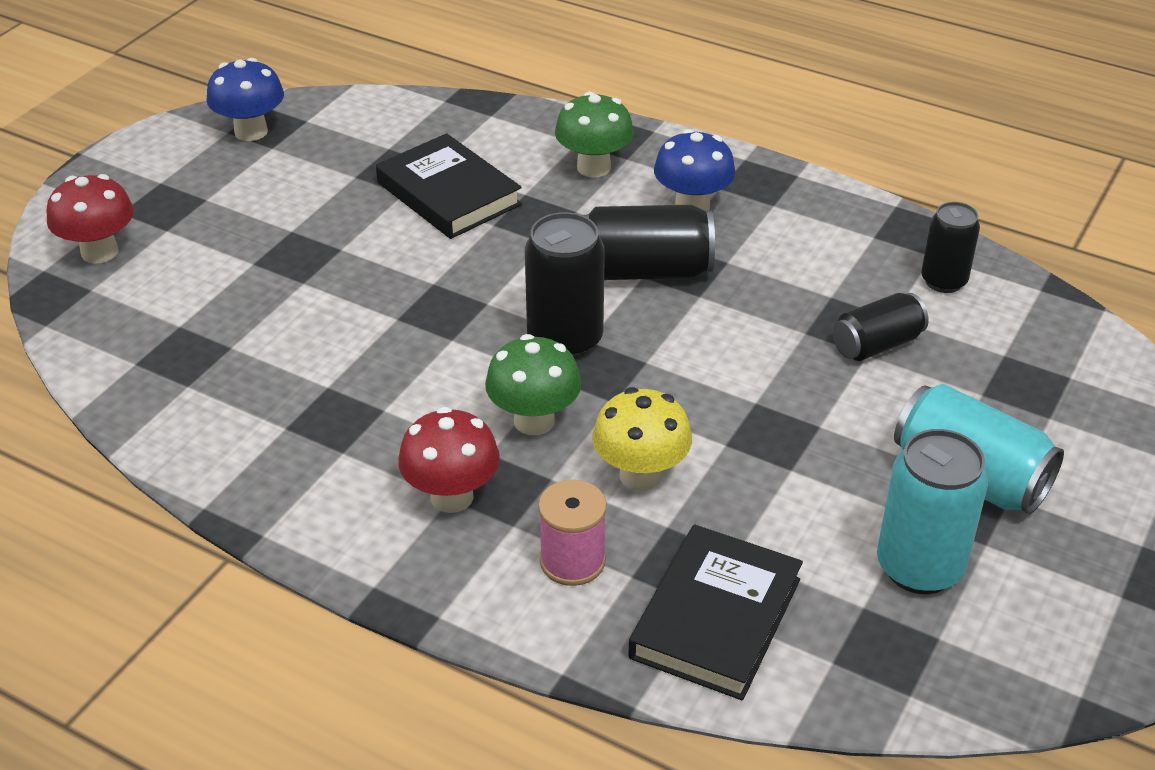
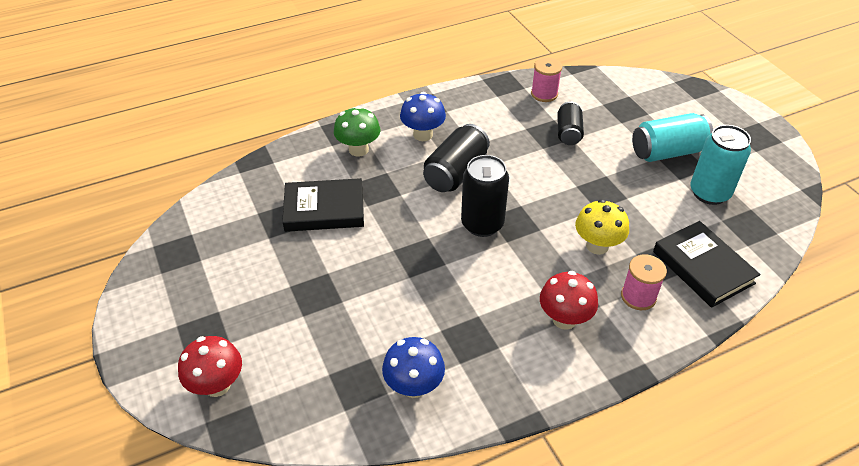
camera: 55 degrees left, 5 degrees up
blue mushroom [206,58,284,141] -> blue mushroom moved to [382,337,445,398]
green mushroom [485,334,581,435] -> none
black can [921,202,980,293] -> pink spool [531,57,562,102]

